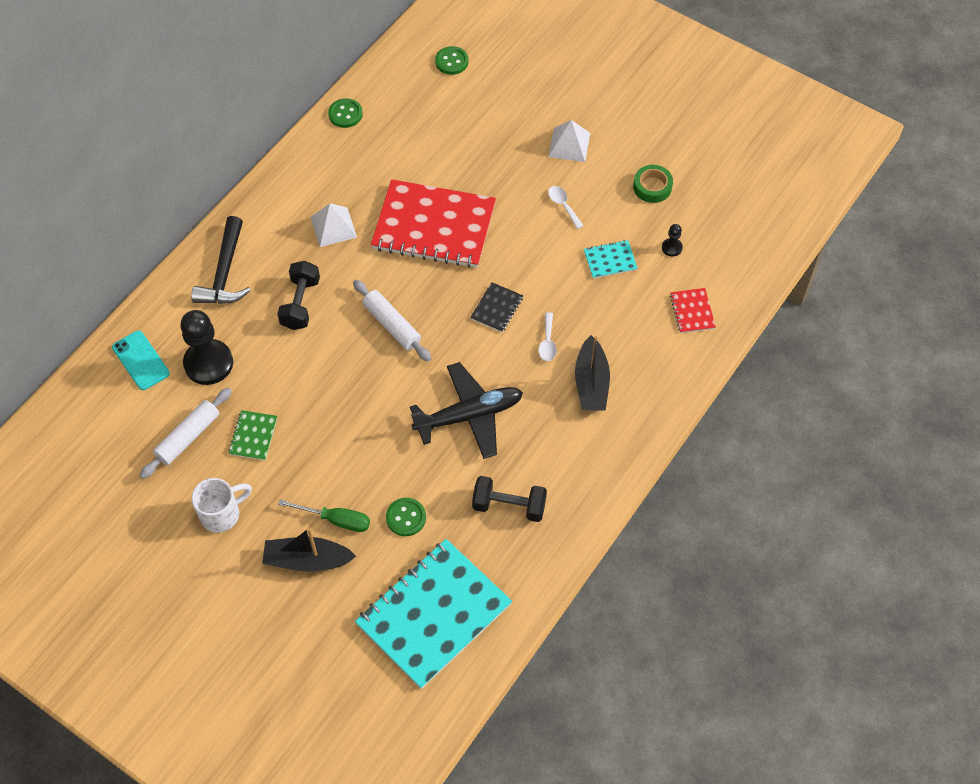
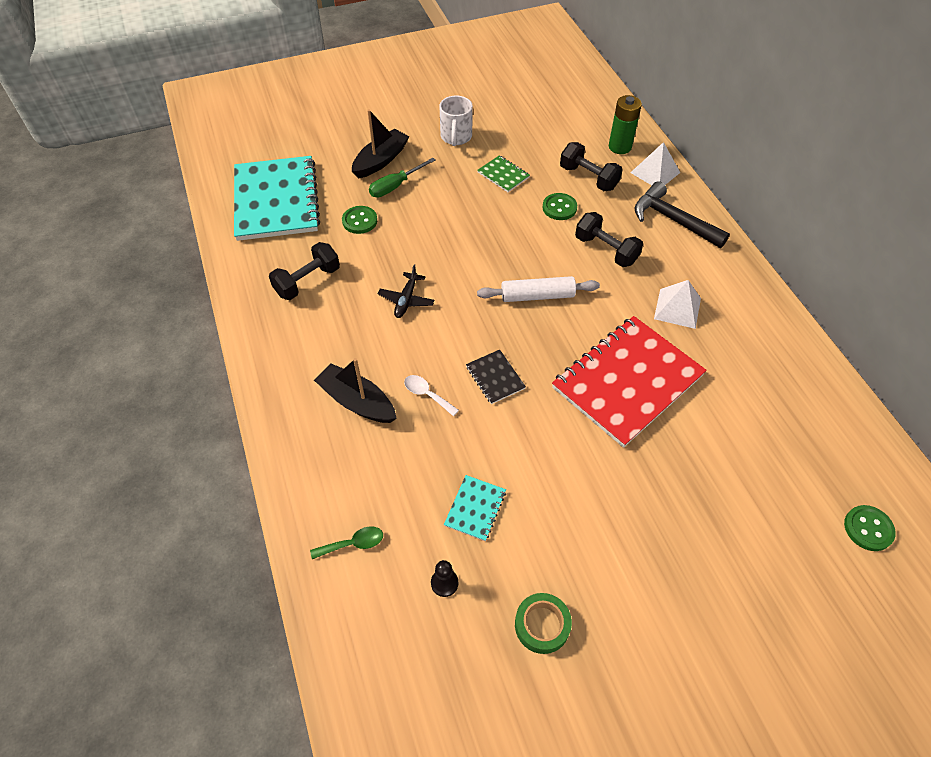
camera: 125 degrees right, 5 degrees down
turquoise phone [112,331,170,390] -> green battery [609,95,642,154]
white rolling pin [140,388,232,479] -> none
black pawn [180,310,233,385] -> black dumbbell [560,142,623,191]
green button [328,98,363,128] -> green button moved to [543,193,577,220]
black plane [410,362,523,459] -> black plane [377,264,434,318], size x0.52
white pyramid [548,120,590,162] -> white pyramid moved to [630,142,680,185]
white spoon [548,186,584,229] -> none
red notebook [670,288,716,333] -> green spoon [310,526,383,559]

